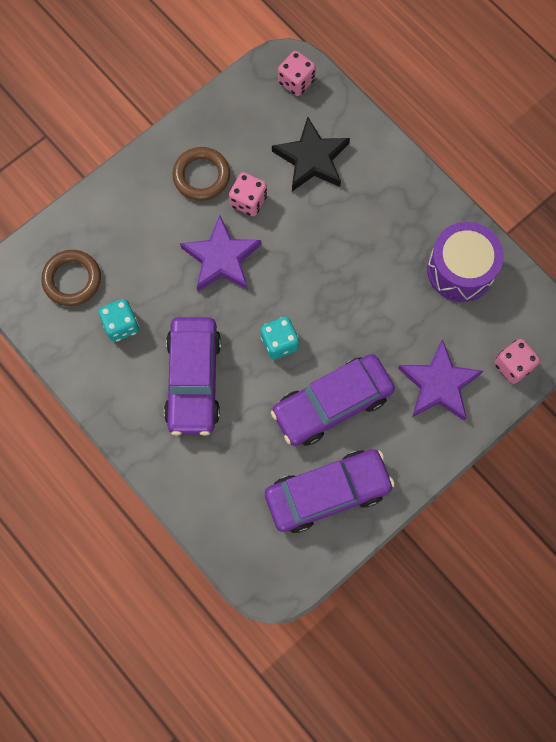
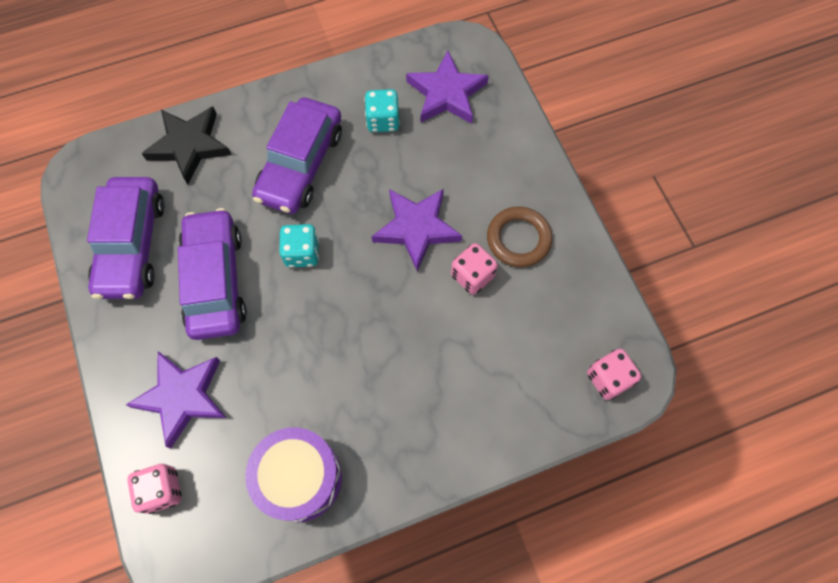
camera: 110 degrees right, 5 degrees down
brown ring [41,250,101,306] -> purple star [406,51,489,124]
purple car [164,317,221,436] -> purple car turned 90 degrees counterclockwise [252,98,342,214]
black star [272,117,350,191] -> black star moved to [141,106,232,184]

